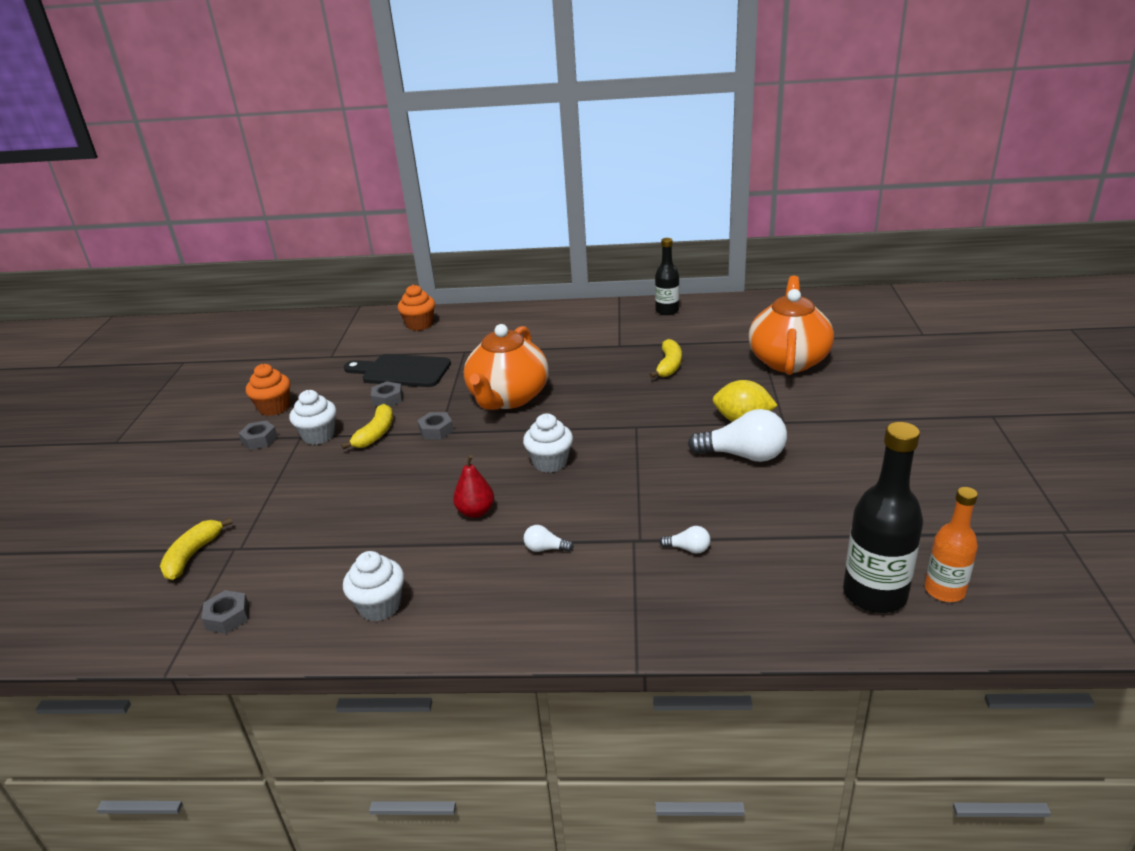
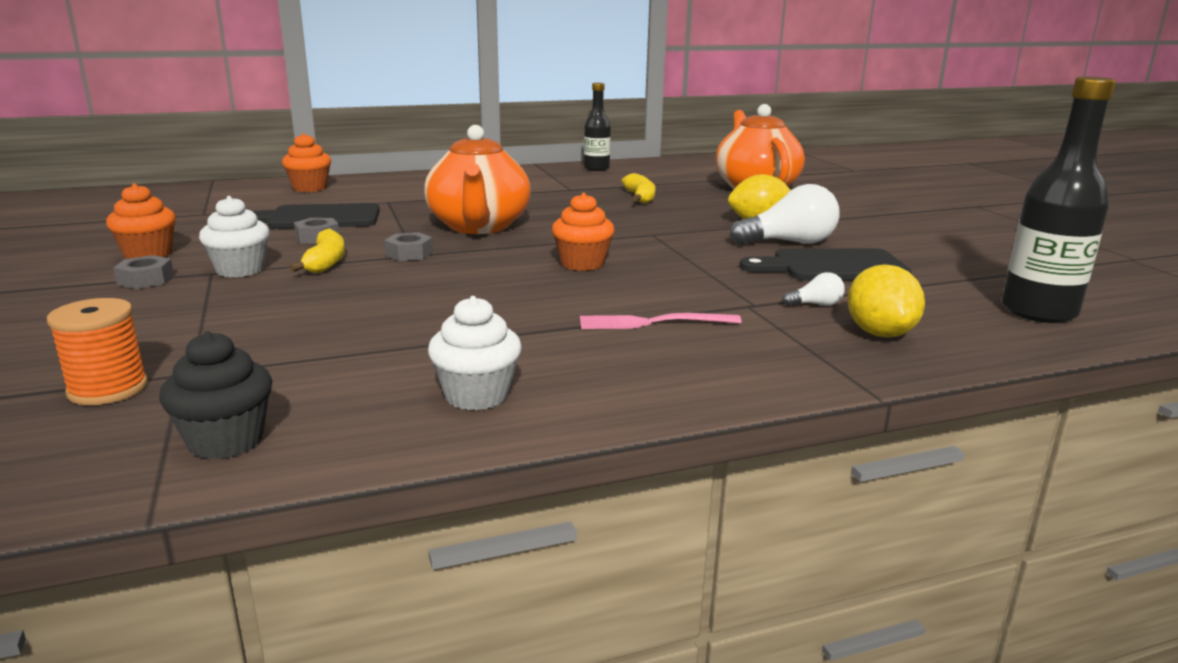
camera: 25 degrees left, 10 degrees down
yellow banana [160,518,233,580] -> orange spool [47,298,148,405]
grey nut [201,590,249,634] -> black cupcake [159,331,272,459]
red pear [453,455,494,518] -> none
white cupcake [523,413,573,473] -> orange cupcake [552,193,615,271]
white light bulb [523,525,574,552] -> pink fork [580,313,742,329]
orange bottle [925,487,978,602] -> none
none -> black cutting board [740,248,912,281]
none -> yellow lemon [847,264,925,338]

